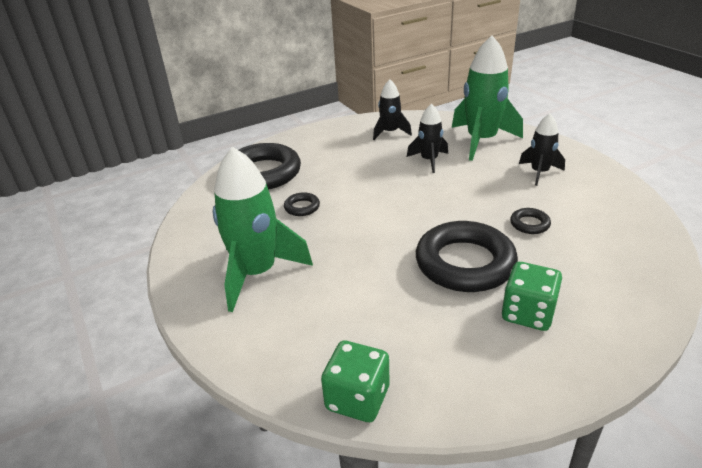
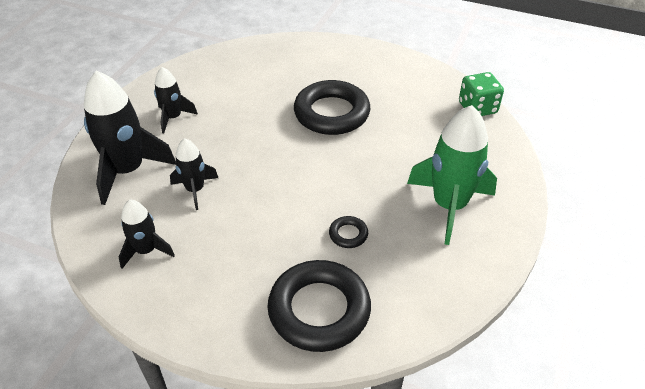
camera: 130 degrees left, 10 degrees up
green rocket [452,35,523,161] -> black rocket [84,71,176,205]
green dice [502,262,562,331] -> none
black ring [510,208,551,234] -> none

